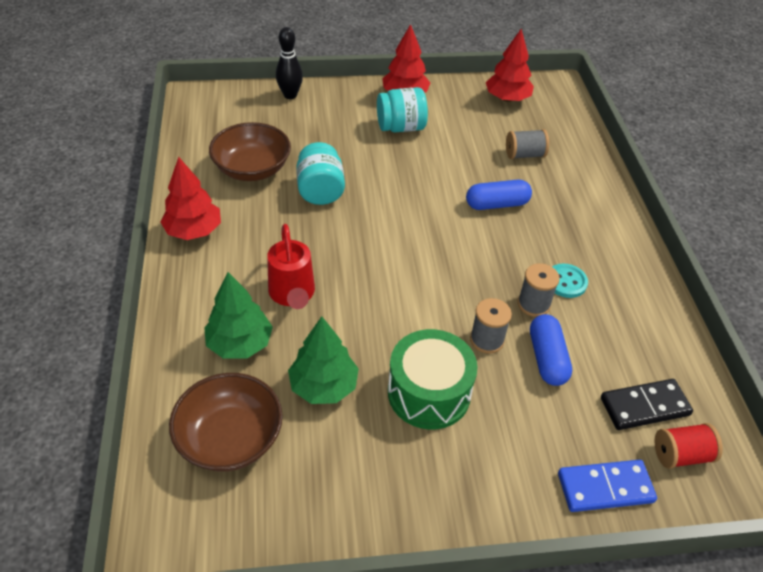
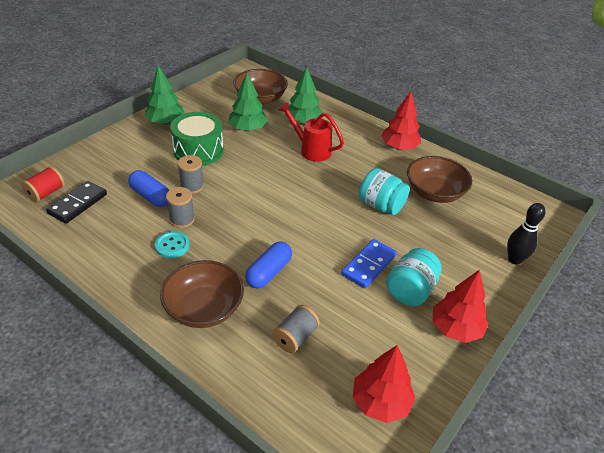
camera: 135 degrees right, 5 degrees down
blue domino [558,460,657,512] -> blue domino moved to [341,239,397,289]
none -> green tree [145,65,185,125]
none -> brown bowl [160,260,244,328]

